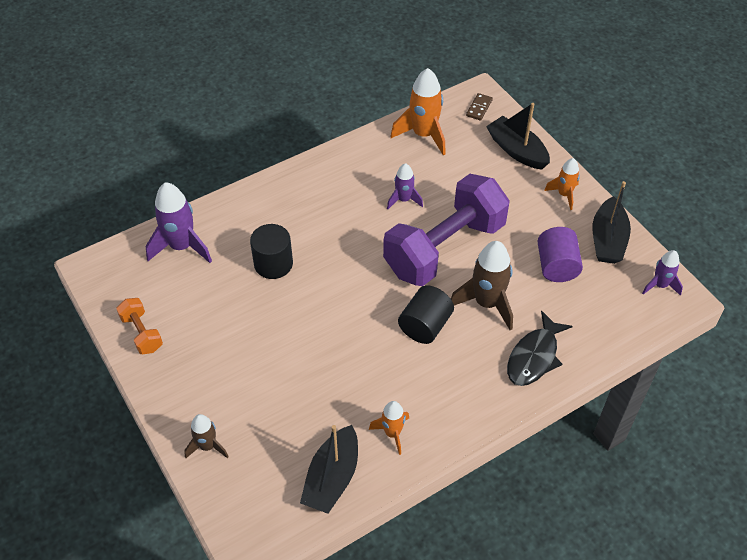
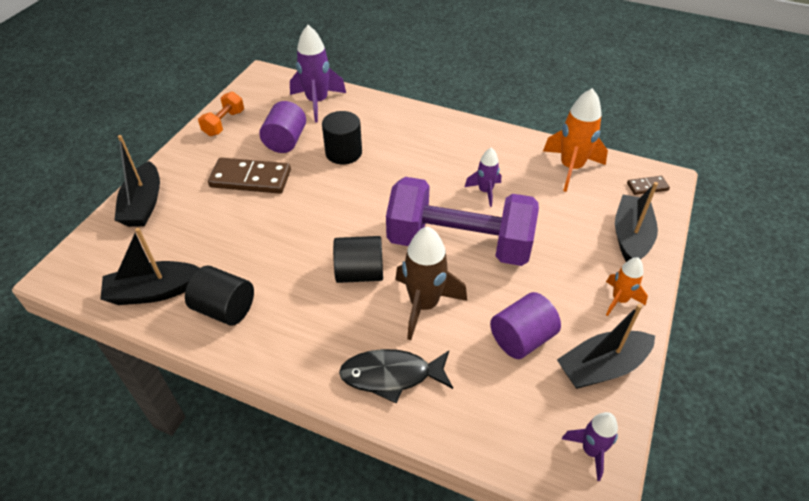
camera: 55 degrees right, 5 degrees down
brown rocket [184,414,229,458] -> black boat [115,135,160,227]
orange rocket [369,401,409,455] -> black cylinder [185,266,254,326]
none -> brown domino [208,158,291,194]
none -> purple cylinder [259,101,306,153]

